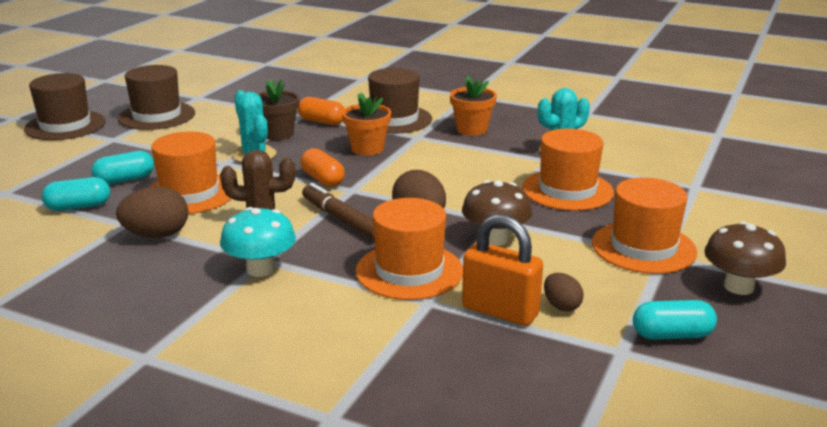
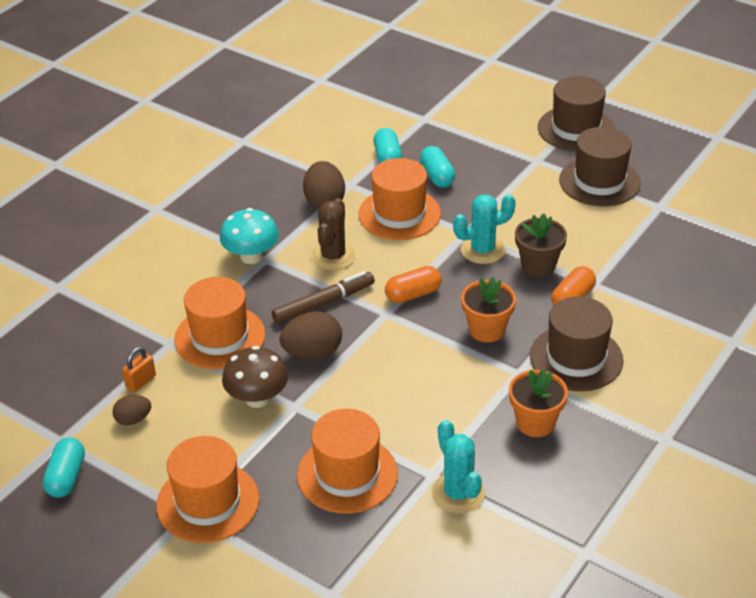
camera: 100 degrees right, 15 degrees up
orange padlock [462,214,543,326] -> orange padlock [122,347,156,392], size x0.53
brown mushroom [704,222,786,295] -> none

